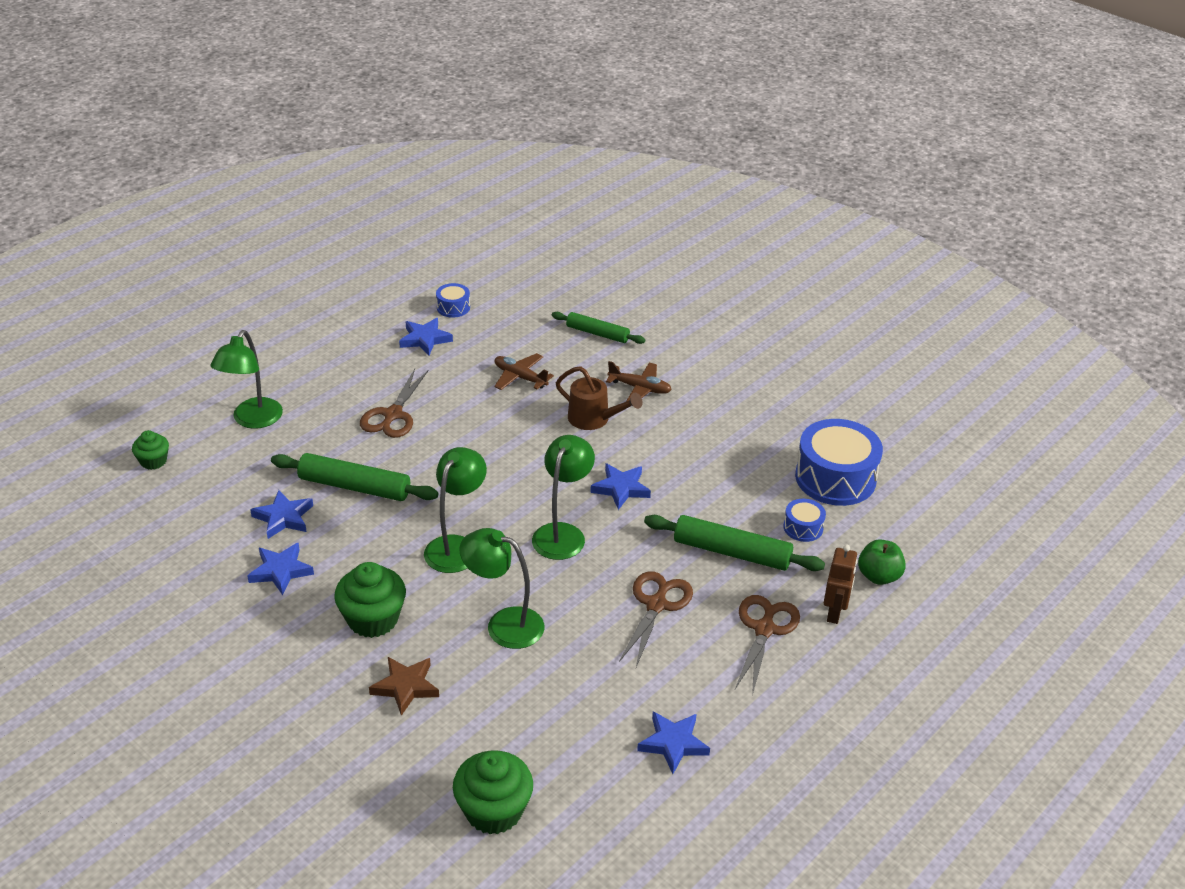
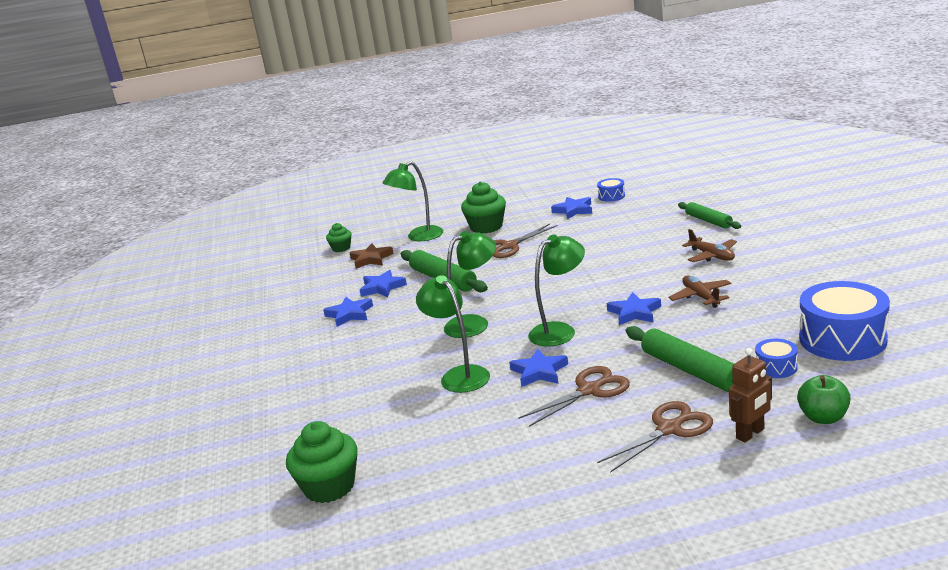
camera: 40 degrees right, 15 degrees down
green cupcake [334,562,406,638] -> green cupcake moved to [461,182,506,234]
brown star [369,657,439,716] -> brown star moved to [350,244,394,269]
brown plane [495,353,554,390] -> brown plane moved to [668,275,731,308]
brown watering can [556,366,643,430] -> none
blue star [637,711,710,774] -> blue star moved to [509,349,568,387]

